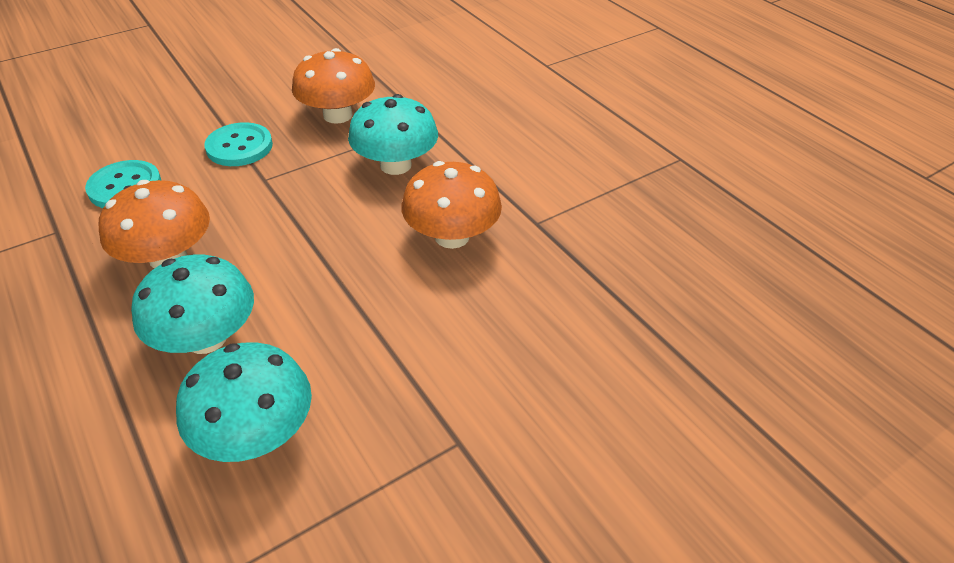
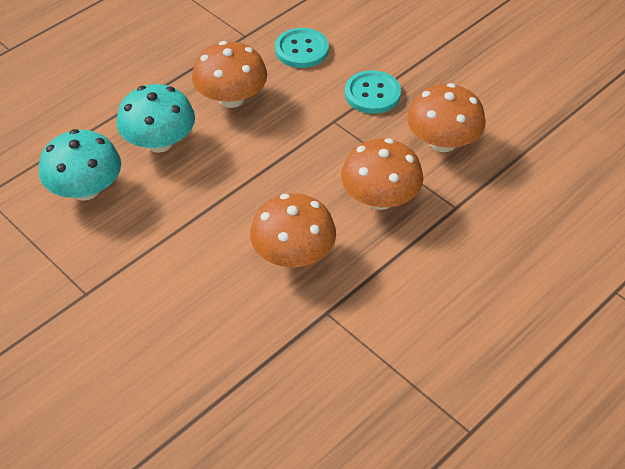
camera: 80 degrees right, 5 degrees up
turquoise mushroom [348,94,438,175] -> orange mushroom [341,138,423,210]

